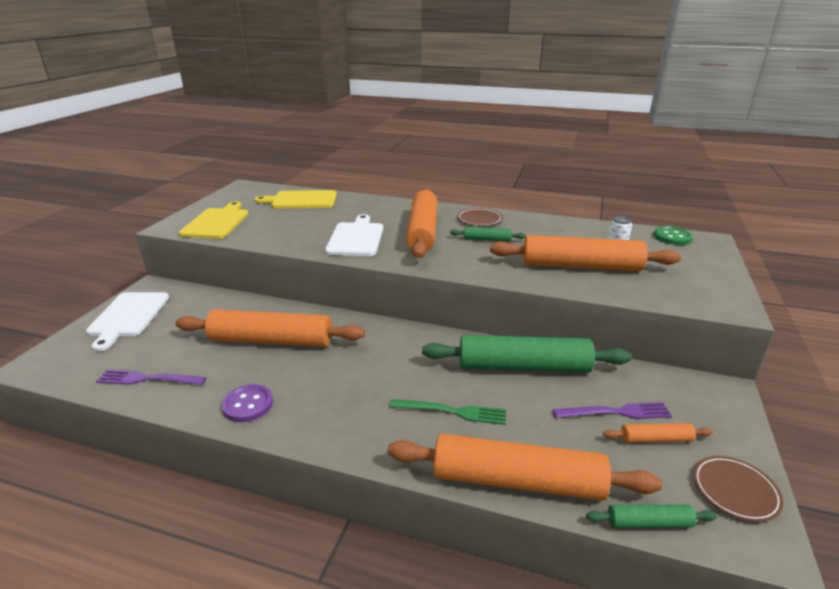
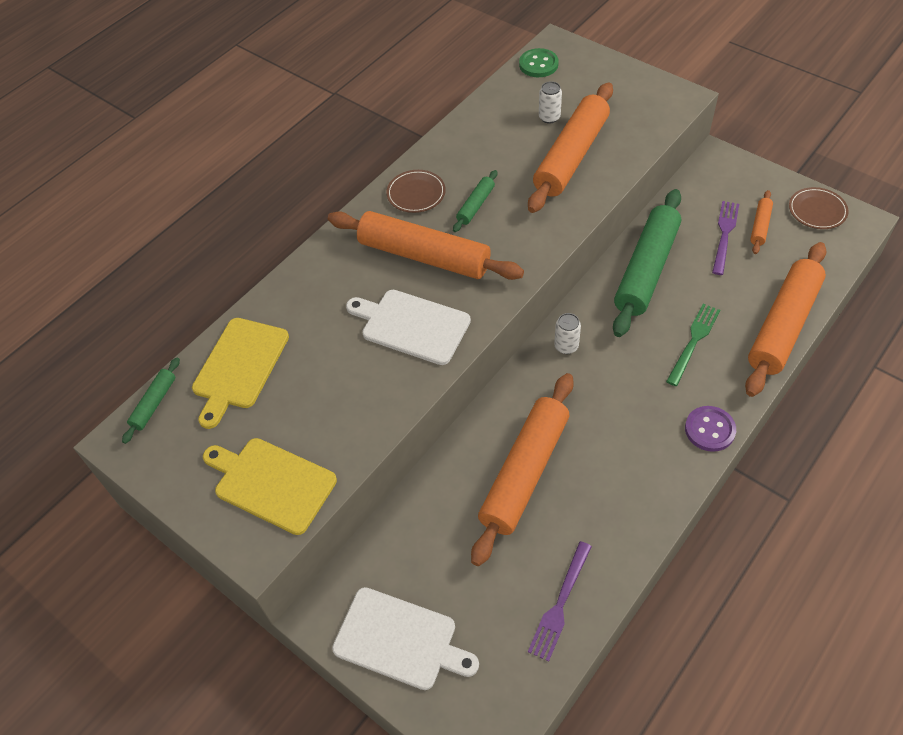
camera: 65 degrees left, 25 degrees up
purple button [221,384,273,422] -> purple button moved to [685,406,736,452]
green rolling pin [586,505,717,528] -> green rolling pin moved to [122,357,180,444]
none -> white can [554,313,581,354]

